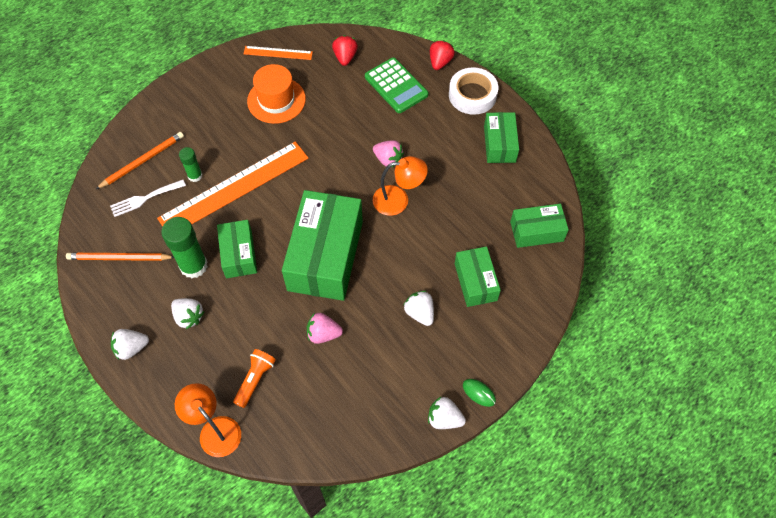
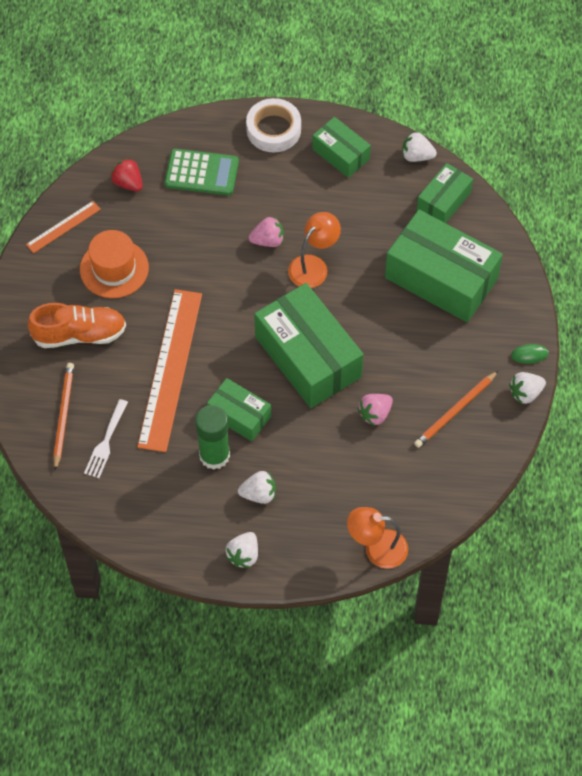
camera: 45 degrees left, 0 degrees up
orange pencil [66,253,174,261] -> orange pencil moved to [414,371,498,448]
green glue stick [179,147,203,182] -> none
orange flashlight [233,349,276,408] -> none
white strawberry [403,291,434,326] -> white strawberry moved to [402,132,437,162]
red strawberry [430,40,455,70] -> none
green box [455,246,501,307] -> green box [385,210,503,323], size x1.86
none -> orange shoe [27,303,126,348]

